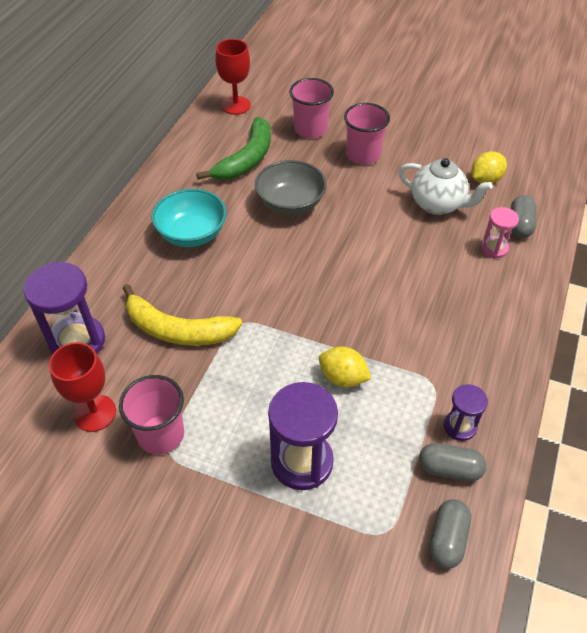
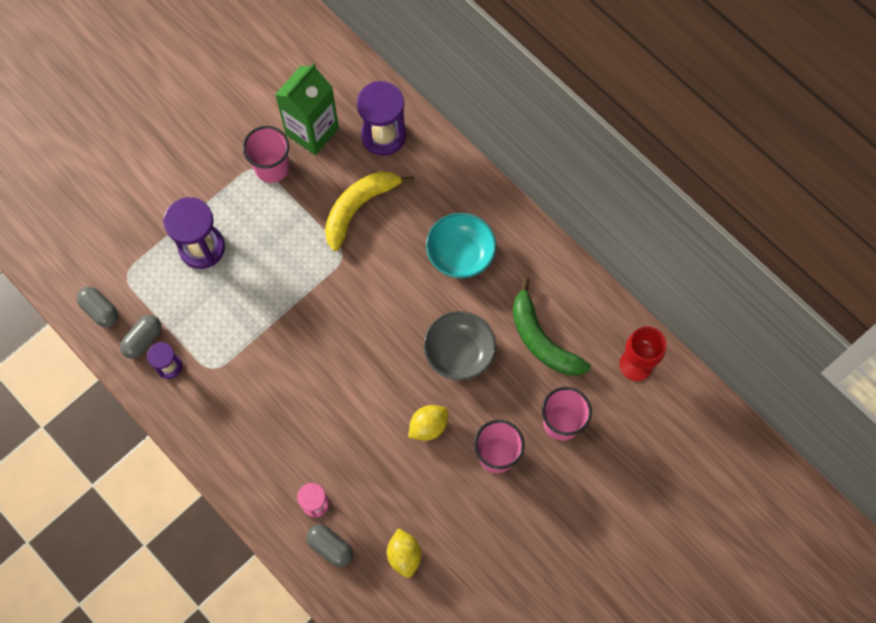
camera: 115 degrees right, 20 degrees up
red goblet [49,342,116,432] -> green carton [275,63,339,155]
yellow lemon [319,347,372,387] -> yellow lemon moved to [408,405,448,441]
white teapot [398,158,493,215] -> none

